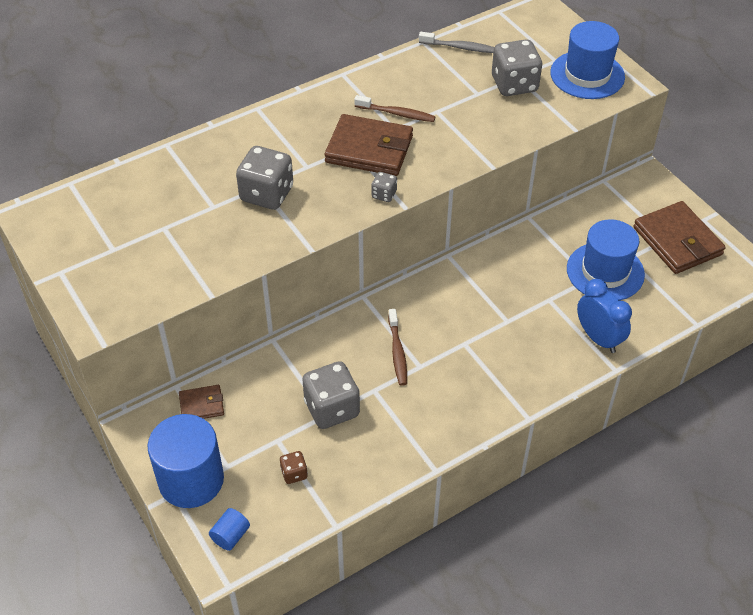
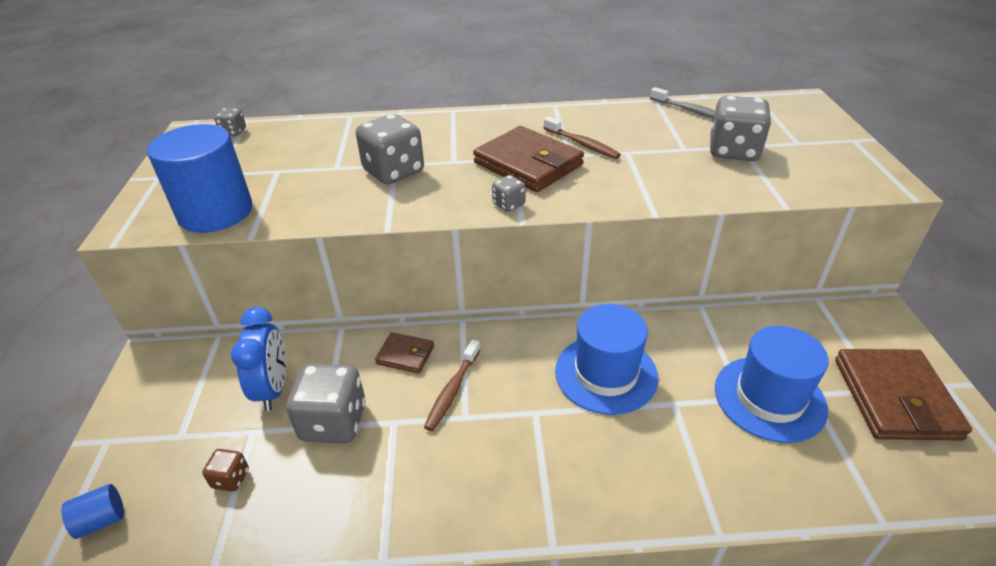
camera: 30 degrees right, 10 degrees down
blue cylinder [147,414,224,508] -> blue cylinder moved to [147,124,252,233]
brown wallet [179,385,224,419] -> brown wallet moved to [375,332,434,374]
blue hat [550,21,625,99] -> blue hat moved to [555,304,658,415]
blue clock [577,279,632,353] -> blue clock moved to [231,307,286,411]
none -> grey dice [214,108,246,136]

